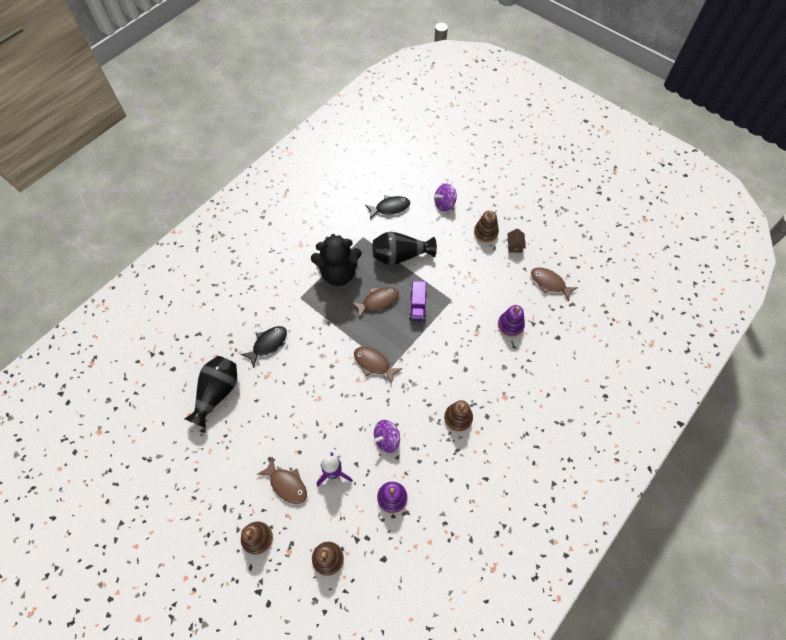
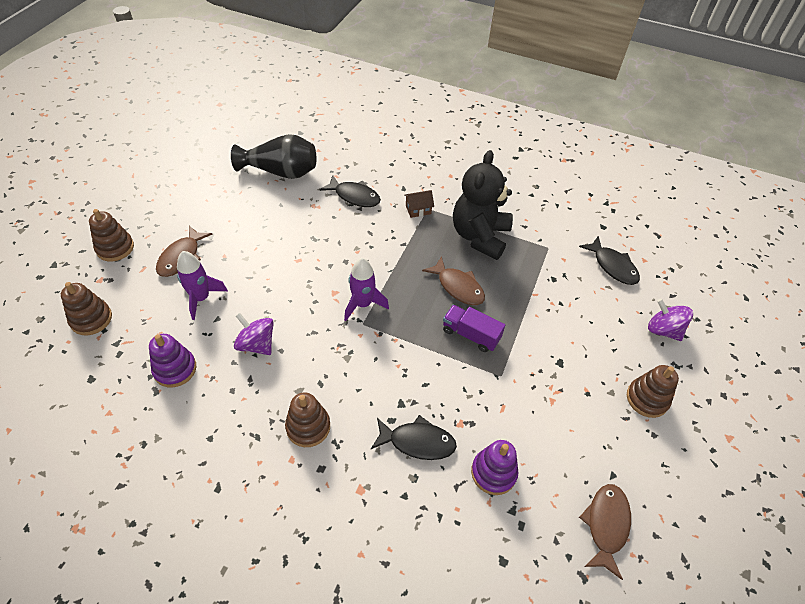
camera: 70 degrees right, 10 degrees down
black teddy bear [311,234,362,286] -> black teddy bear turned 45 degrees clockwise [453,150,513,260]
brown fish [354,347,403,384] -> purple rocket [344,258,389,321]
black vase [373,232,437,265] -> none
purple truck [409,281,427,321] -> purple truck turned 45 degrees clockwise [443,305,505,352]
brown house [507,229,526,253] -> brown house moved to [404,190,434,218]
none -> black fish [371,415,457,460]

